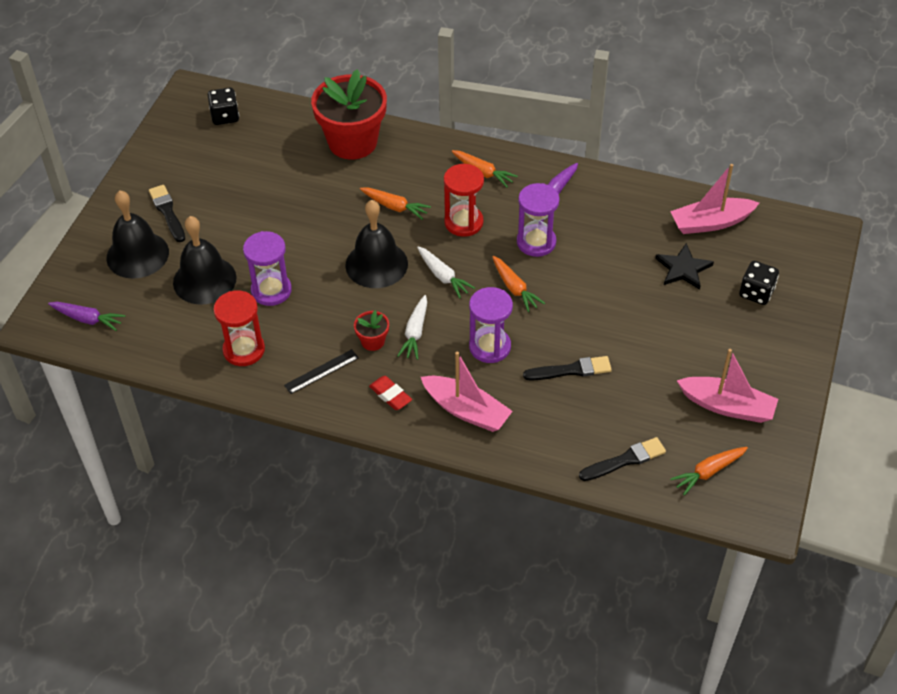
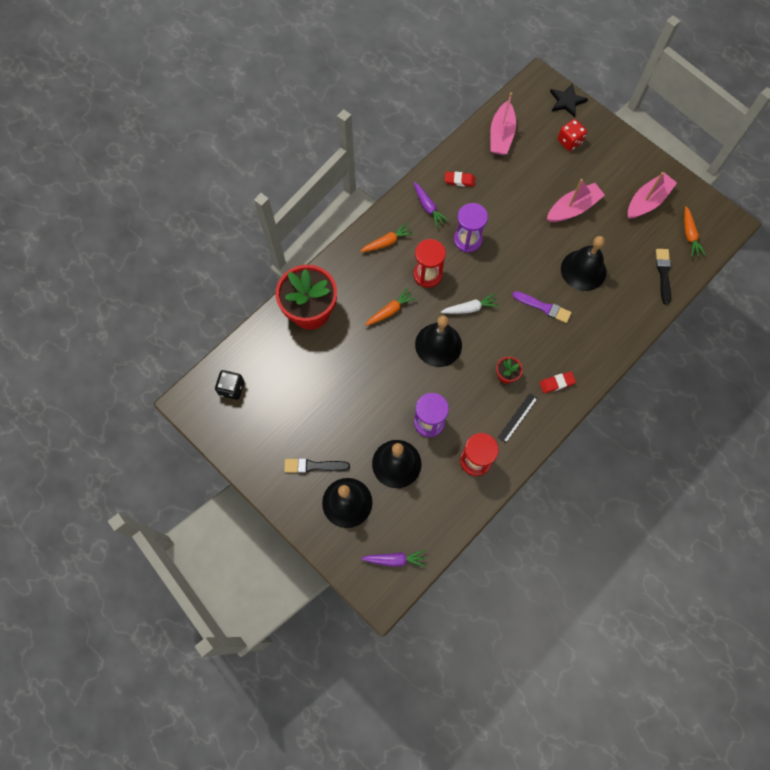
camera: 65 degrees left, 20 degrees up
purple carrot [48,302,125,331] -> purple carrot turned 45 degrees clockwise [361,550,426,567]
black ruler [284,349,359,394] -> black ruler turned 45 degrees clockwise [498,393,538,443]
white carrot [397,295,427,360] -> none
pink boat [421,352,513,432] -> pink boat moved to [547,179,605,222]
purple hourglass [469,287,513,363] -> purple brush [512,291,572,323]
orange carrot [492,256,545,312] -> none
black brush [523,356,612,381] -> black bell [561,236,606,291]
black star [655,243,714,290] -> black star moved to [550,83,588,117]
black dice [739,261,779,305] -> red dice [558,119,587,151]
none -> red eraser [445,171,475,187]

